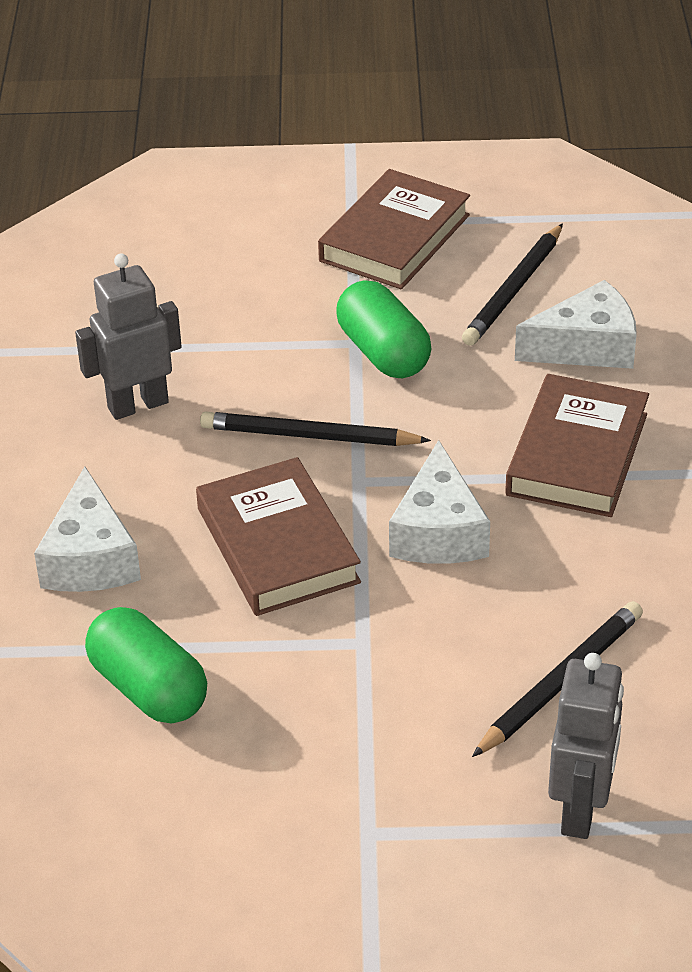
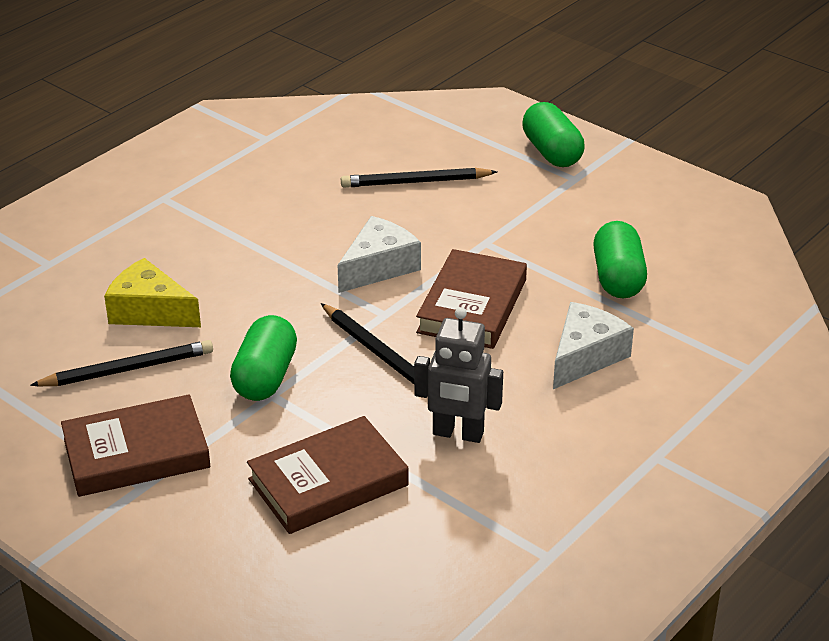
camera: 140 degrees left, 5 degrees down
brown book [505,374,649,517] -> brown book moved to [247,416,409,534]
white cheese [515,280,637,369] -> yellow cheese [104,258,201,327]
grey robot [548,653,624,839] -> none
none -> green capsule [522,102,585,167]

